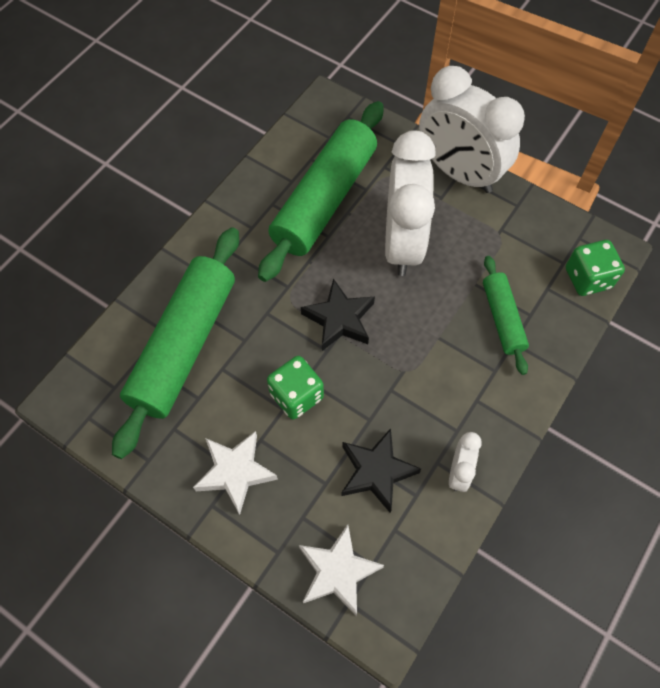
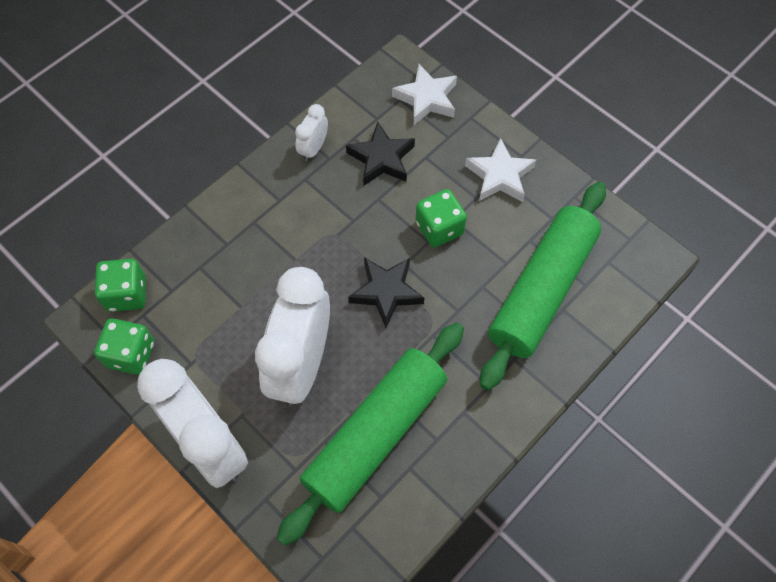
camera: 170 degrees left, 0 degrees up
green rolling pin [483,256,529,375] -> none
none -> green dice [94,318,154,375]

